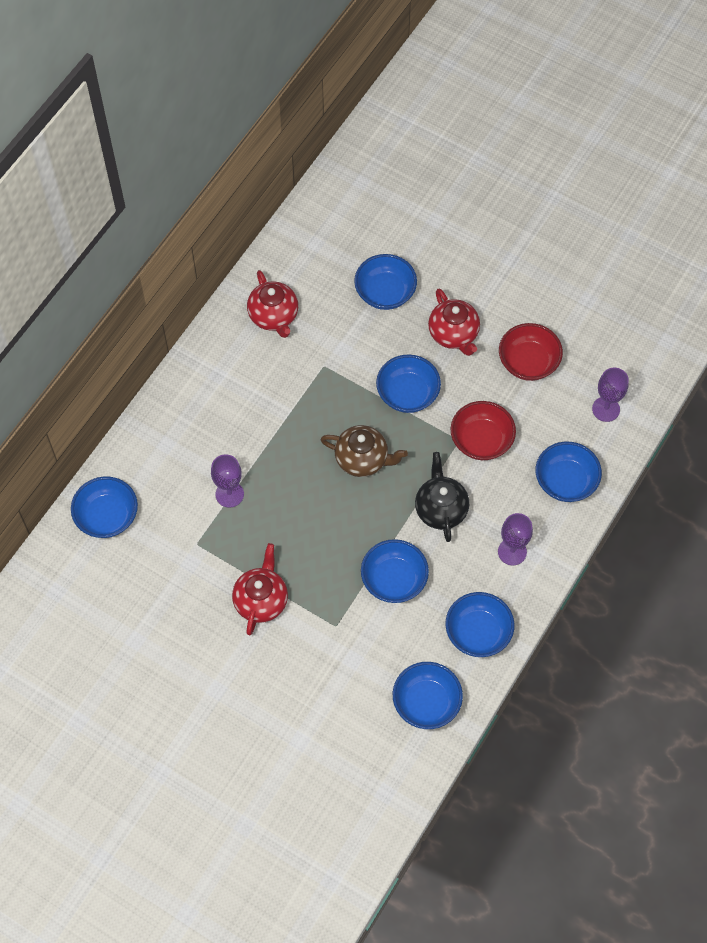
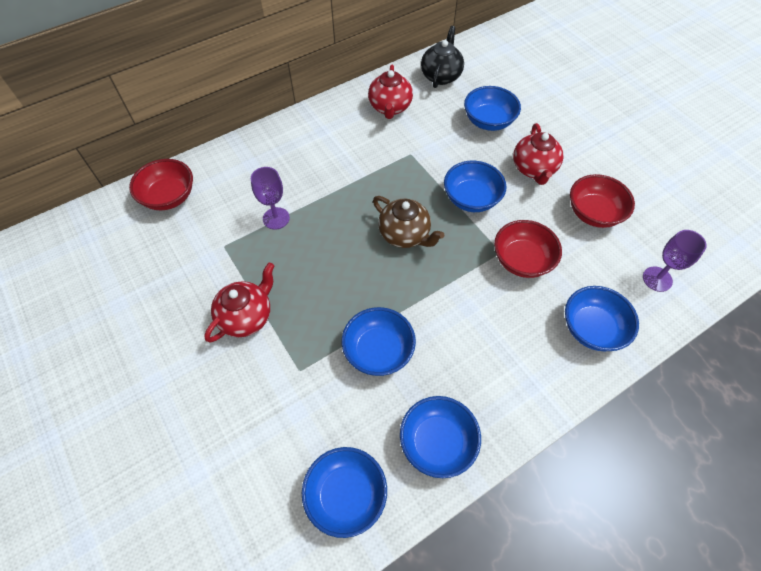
camera: 25 degrees right, 5 degrees down
blue bowl [71,476,138,538] -> red bowl [129,159,193,210]
black teapot [415,452,469,542] -> black teapot moved to [421,26,464,88]
purple goblet [498,513,533,566] -> none

